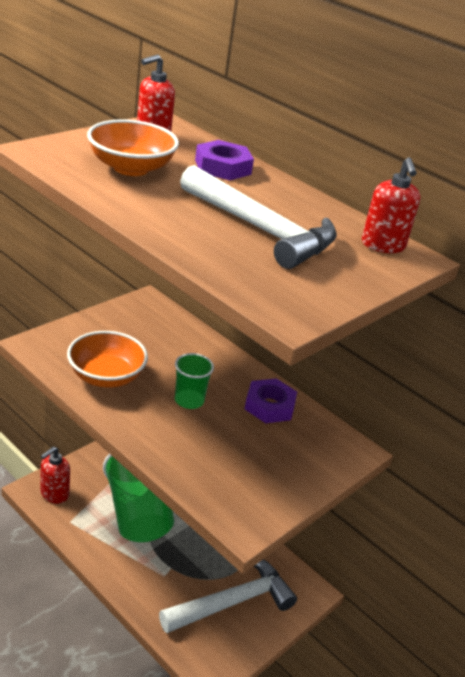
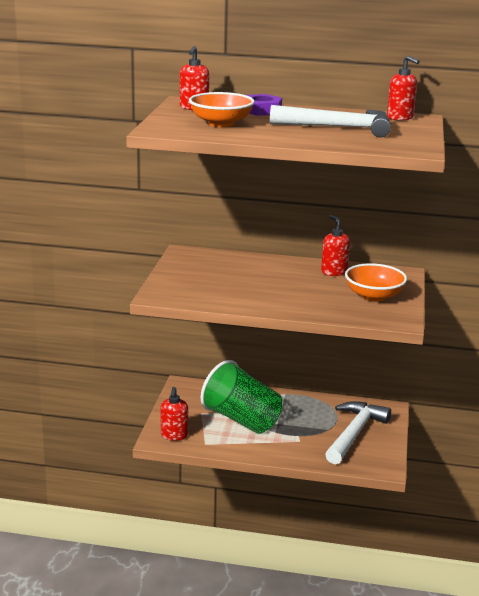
camera: 30 degrees left, 10 degrees down
orange bowl [67,331,148,388] -> orange bowl moved to [345,263,407,302]
green cup [175,353,214,409] -> none
purple nut [245,378,297,423] -> red soap dispenser [321,215,350,276]

